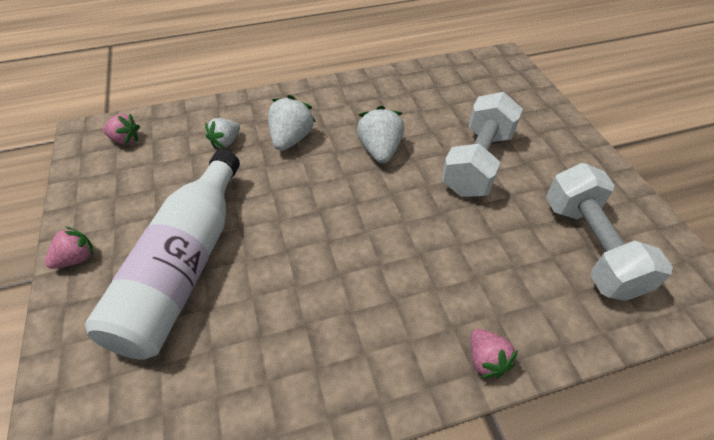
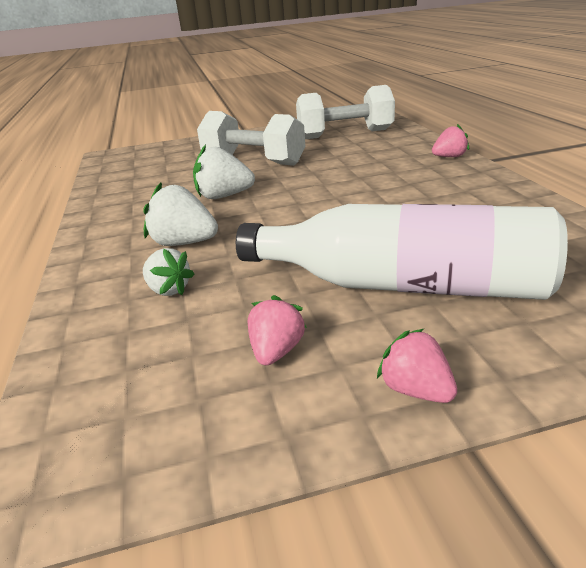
camera: 85 degrees left, 20 degrees down
pink strawberry [103,114,140,145] -> pink strawberry moved to [248,295,307,366]

